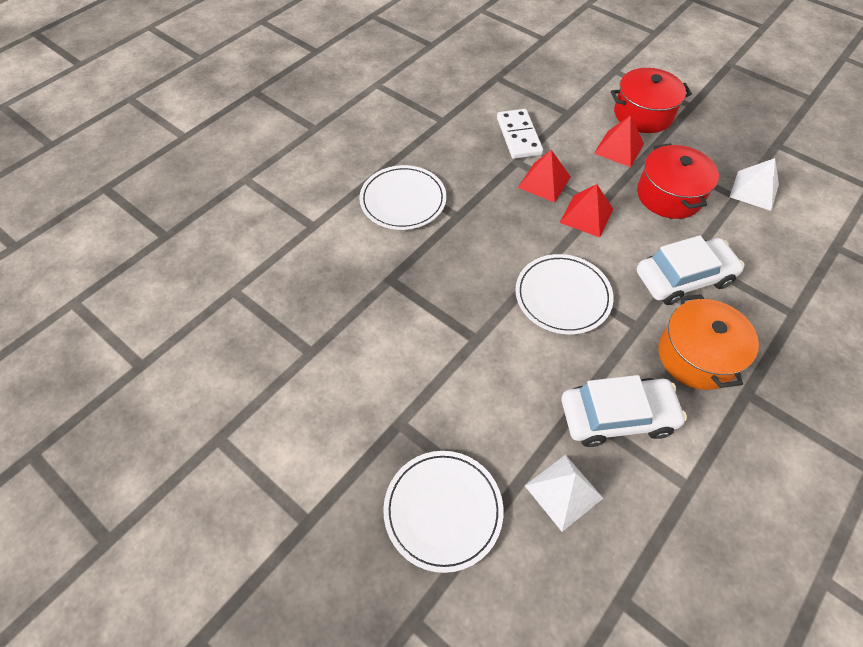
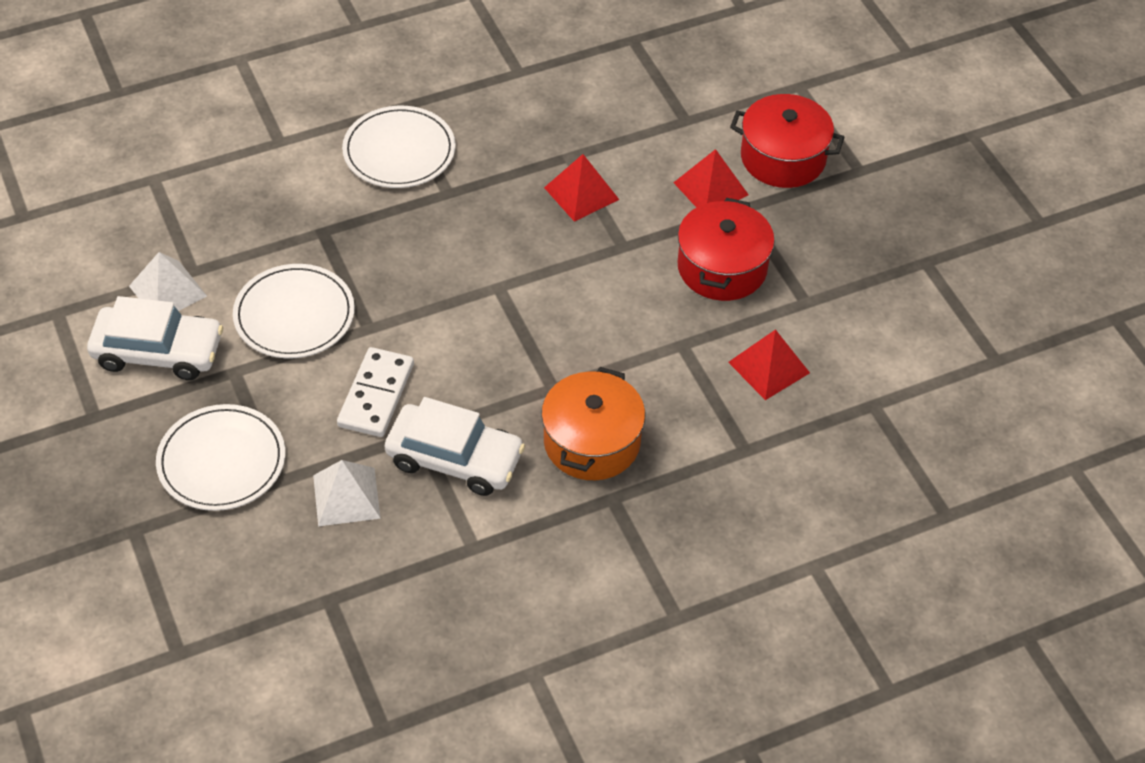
camera: 25 degrees right, 5 degrees down
white domino [497,109,543,159] -> white domino moved to [337,347,414,437]
white plate [515,254,614,335] -> white plate moved to [233,264,355,358]
red pyramid [560,184,613,237] -> red pyramid moved to [728,329,810,400]
white car [637,235,744,305] -> white car moved to [87,296,223,380]
white pyramid [730,158,779,211] -> white pyramid moved to [129,252,207,311]

